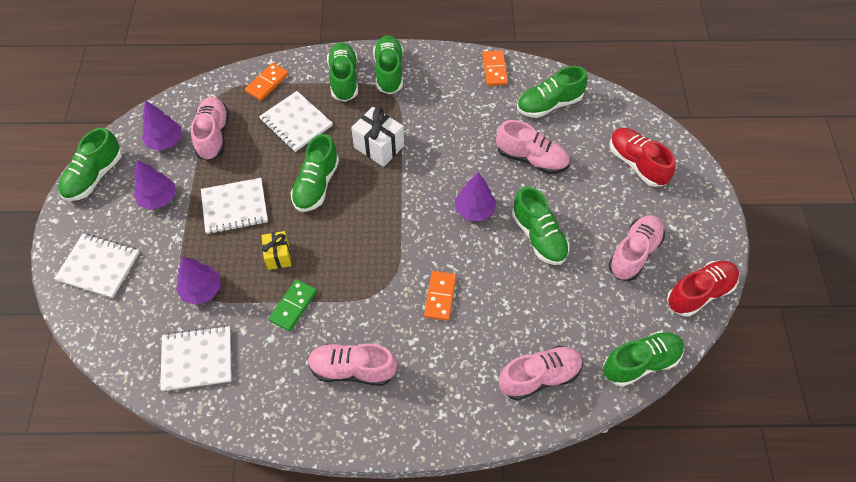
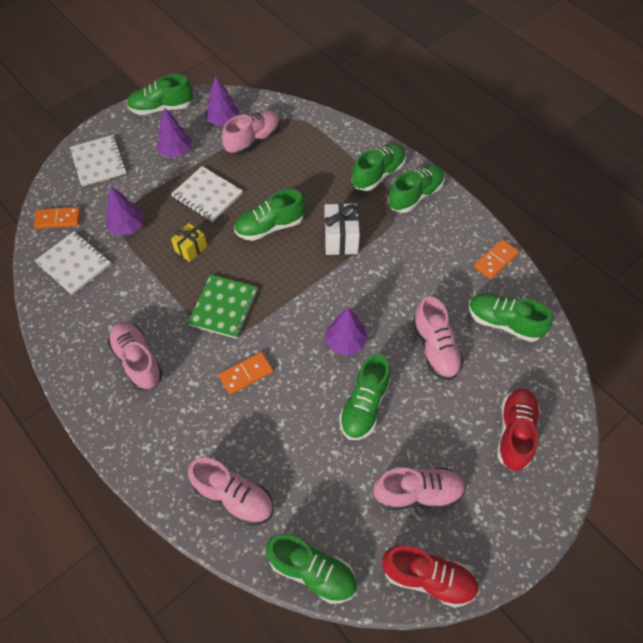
camera: 50 degrees right, 0 degrees up
orange domino [245,63,288,101] -> orange domino moved to [34,207,81,229]
white notebook [259,91,333,152] -> none
green domino [269,279,317,331] -> none
none -> green notebook [187,274,258,339]

